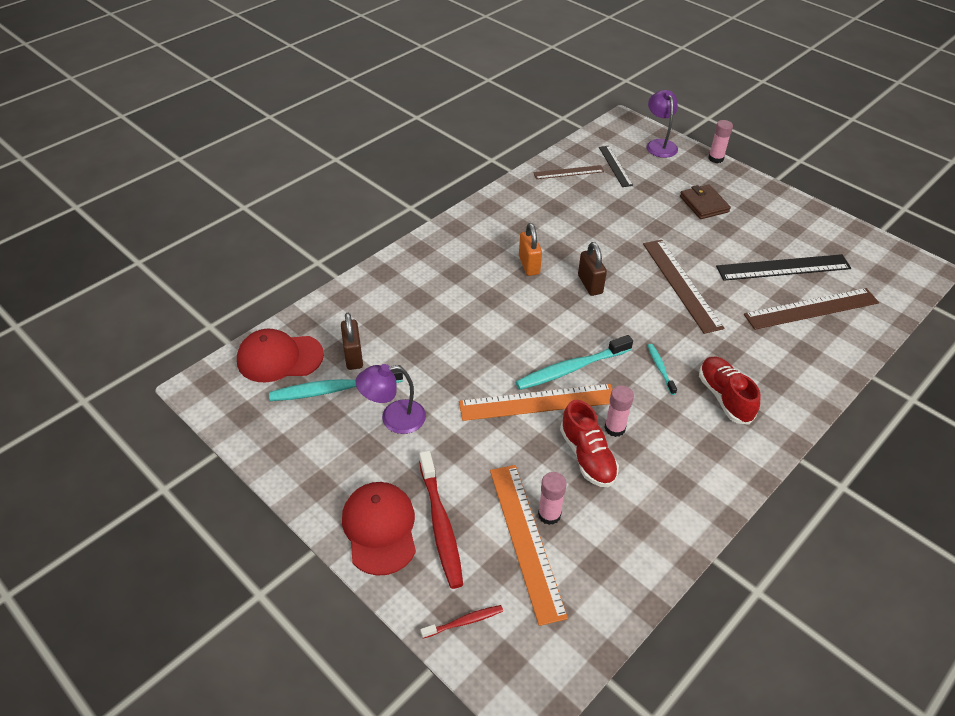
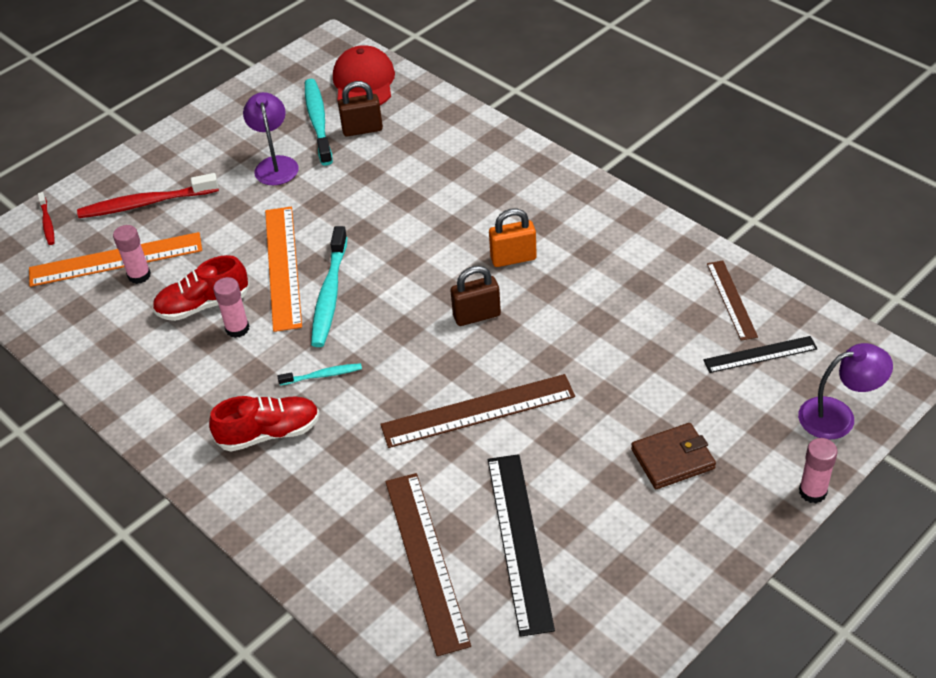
camera: 95 degrees right, 0 degrees up
red cap [342,482,416,576] -> none
turquoise toothbrush [515,335,633,390] -> turquoise toothbrush turned 150 degrees counterclockwise [311,226,347,347]

